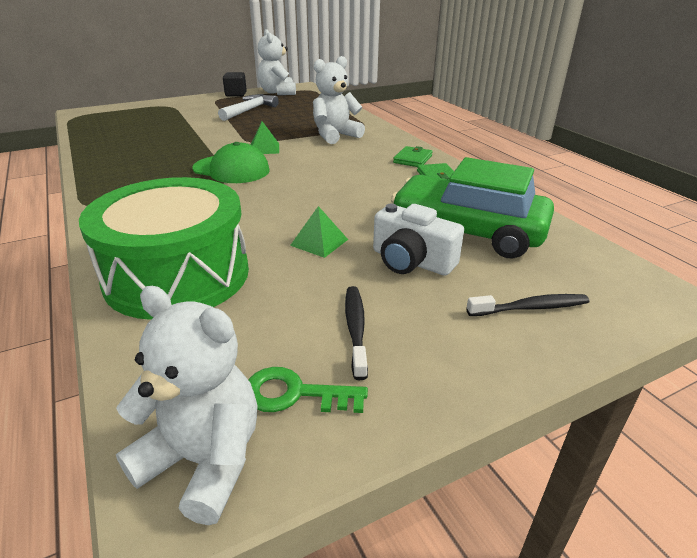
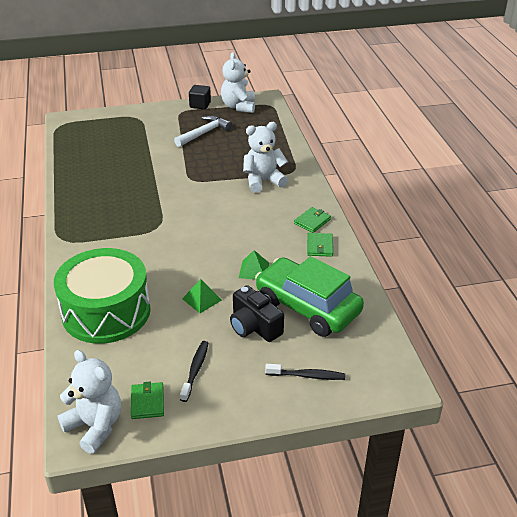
camera: 15 degrees right, 5 degrees up
green cap [193,142,270,183] -> none
green key [248,367,368,413] -> green wallet [131,382,164,419]
green pyramid [250,121,279,154] -> green pyramid moved to [239,250,269,280]
white camera [373,204,464,276] -> black camera [230,285,284,342]

